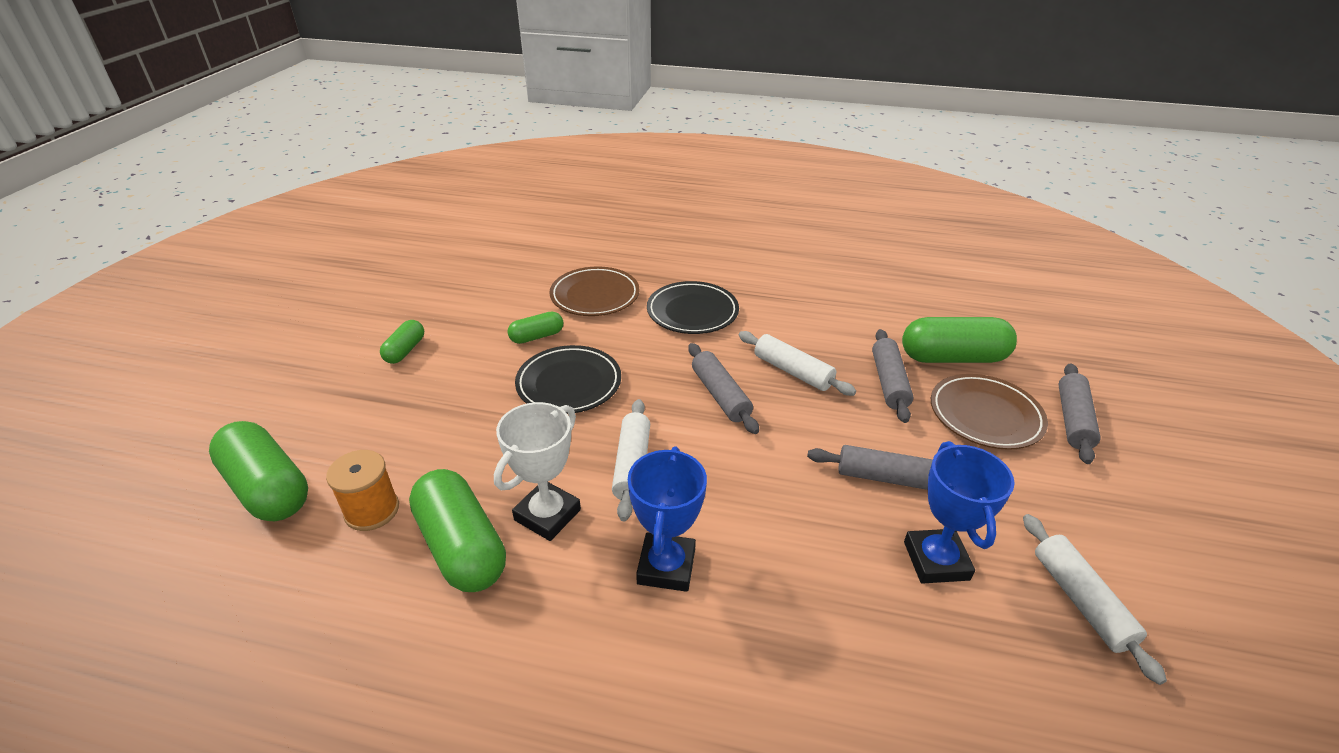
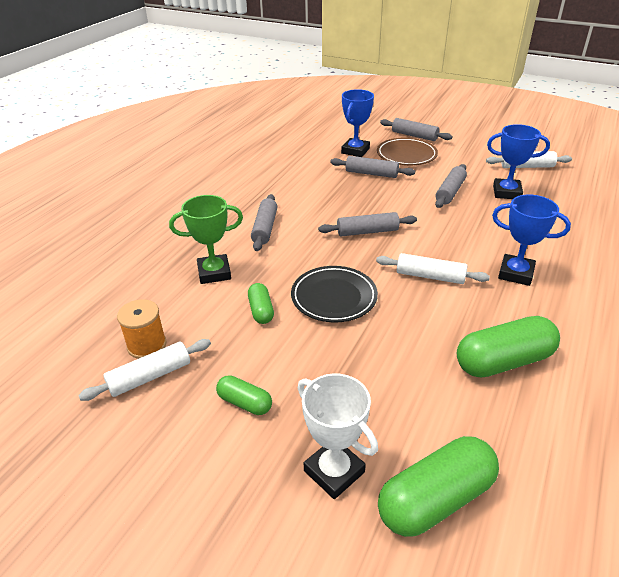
camera: 75 degrees left, 0 degrees up
orange spool [326,450,399,531] -> orange spool moved to [117,299,167,359]
white trophy [494,402,581,541] -> white trophy moved to [298,374,378,499]
brown plate [550,266,640,316] -> green trophy [169,195,243,284]
black plate [647,281,739,334] -> grey rolling pin [251,194,277,251]
white rolling pin [739,331,856,396] -> white rolling pin moved to [78,339,211,401]
green capsule [902,317,1017,363] -> blue trophy [341,89,374,157]

